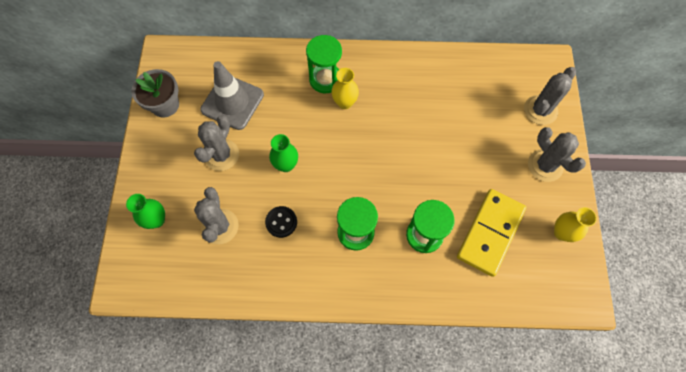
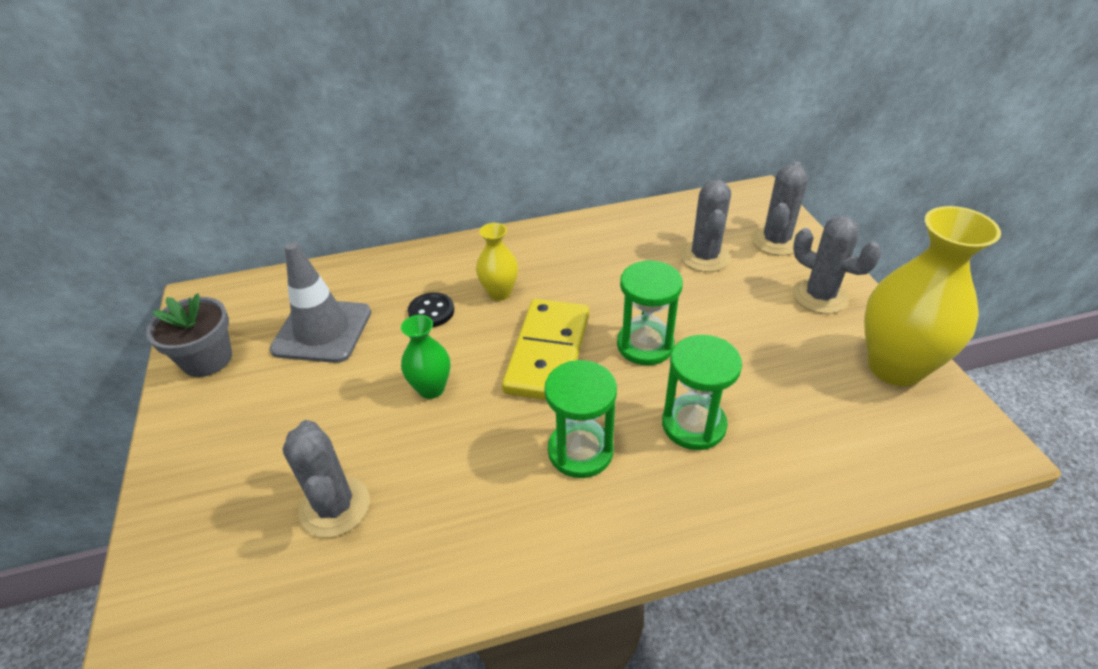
camera: 15 degrees left, 25 degrees down
green vase [126,194,165,229] -> none
grey cactus [194,115,239,171] -> grey cactus moved to [680,179,731,272]
black button [265,206,297,238] -> black button moved to [408,292,454,327]
green hourglass [306,35,342,93] -> green hourglass moved to [617,260,683,365]
yellow domino [457,189,526,277] -> yellow domino moved to [502,299,589,400]
yellow vase [554,207,597,242] -> yellow vase [864,206,1001,387], size x1.96

